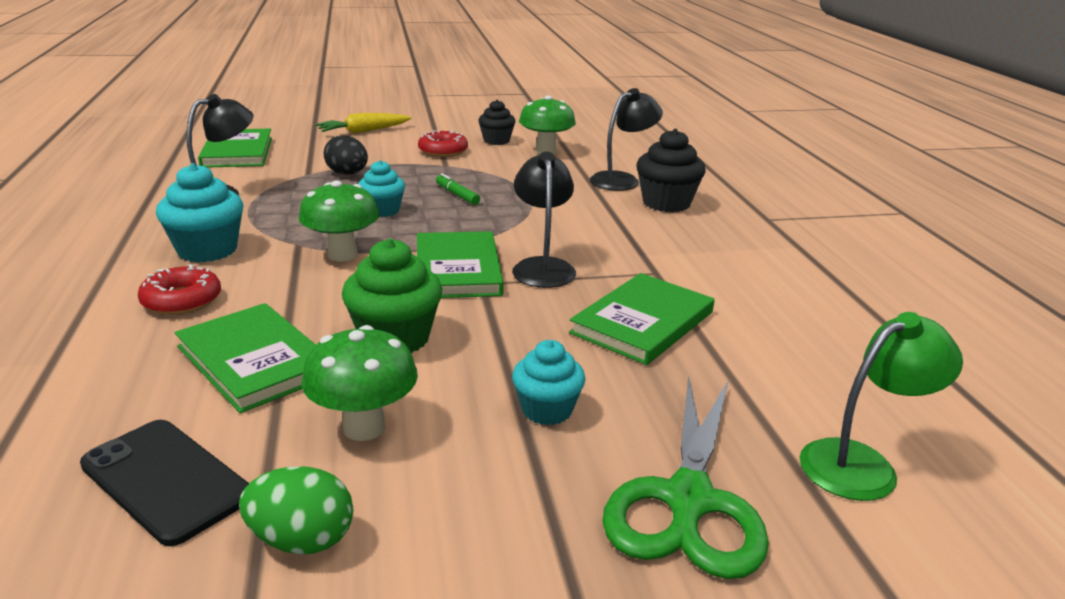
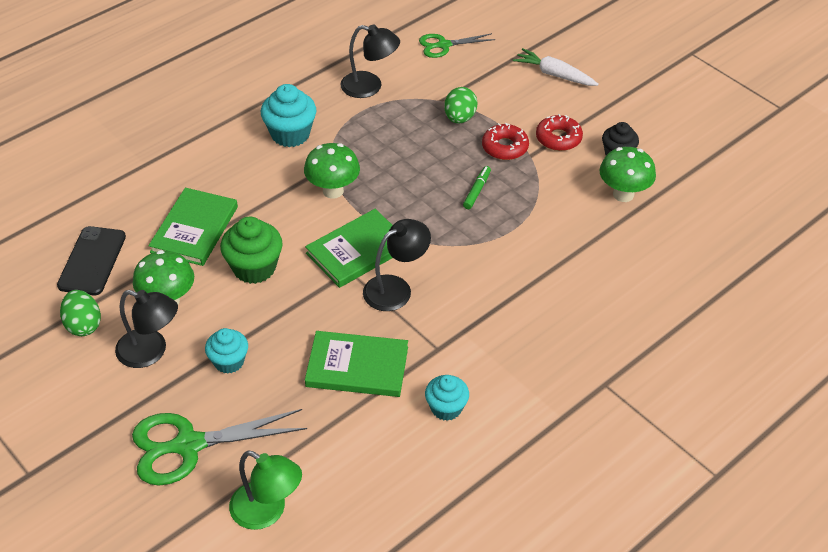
camera: 60 degrees right, 20 degrees up
red donut [138,264,221,315] -> red donut moved to [482,123,529,160]
green book [198,129,272,168] -> green scissors [419,33,495,58]
yellow carrot [315,113,411,134] -> white carrot [513,48,599,86]
black egg [324,135,368,175] -> green egg [444,87,477,124]
turquoise cupcake [358,160,405,217] -> turquoise cupcake moved to [425,375,469,421]
black lamp [590,88,663,191] -> black lamp moved to [115,290,178,368]
black cupcake [636,129,706,212] -> none

